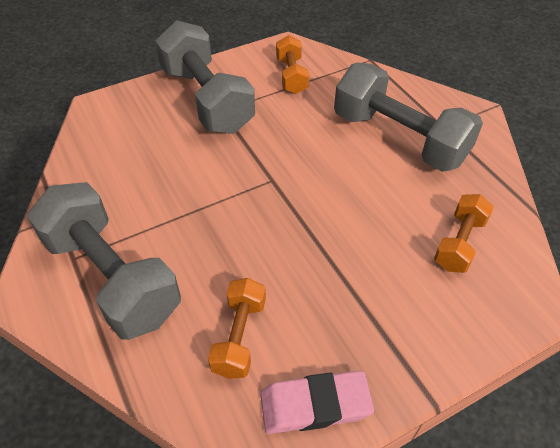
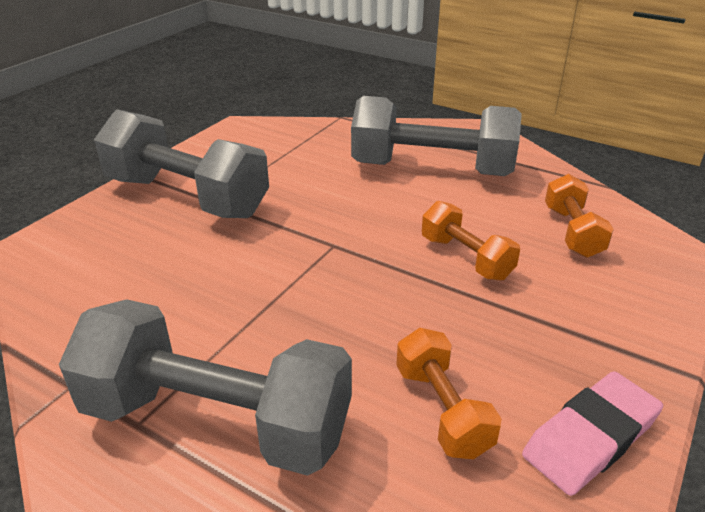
camera: 30 degrees left, 15 degrees down
orange dumbbell [276,35,309,94] -> orange dumbbell moved to [422,201,520,281]

